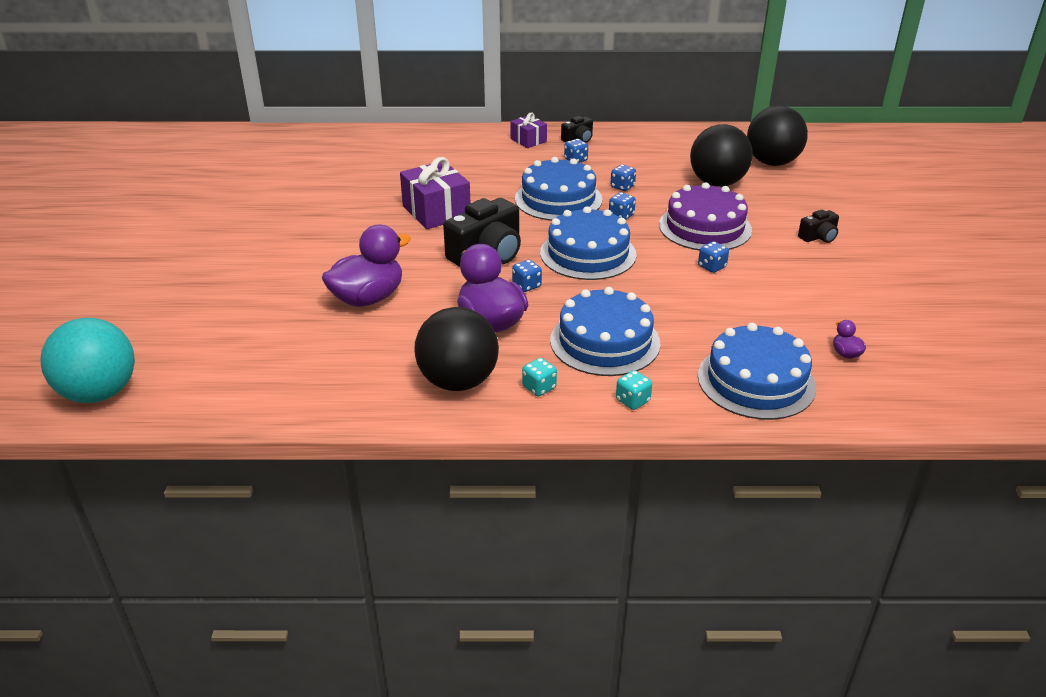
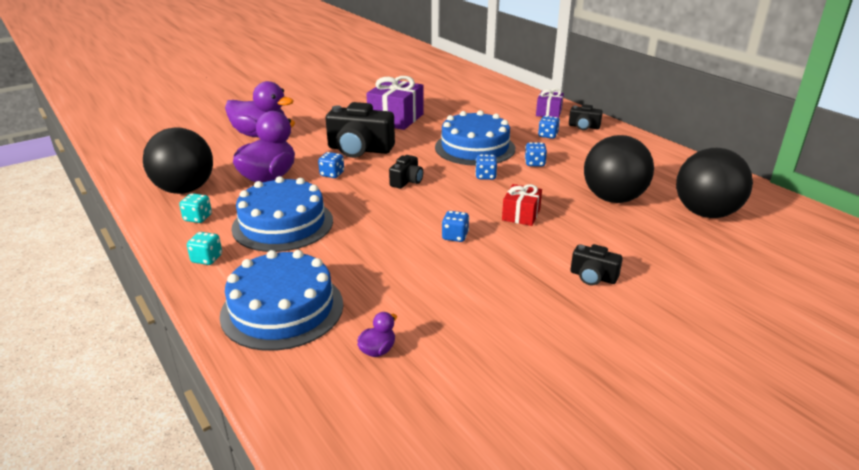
camera: 55 degrees right, 5 degrees down
turquoise ball [40,318,135,403] -> none
blue cake [540,206,636,280] -> black camera [389,155,423,189]
purple cake [659,182,752,251] -> red gift [502,184,542,226]

